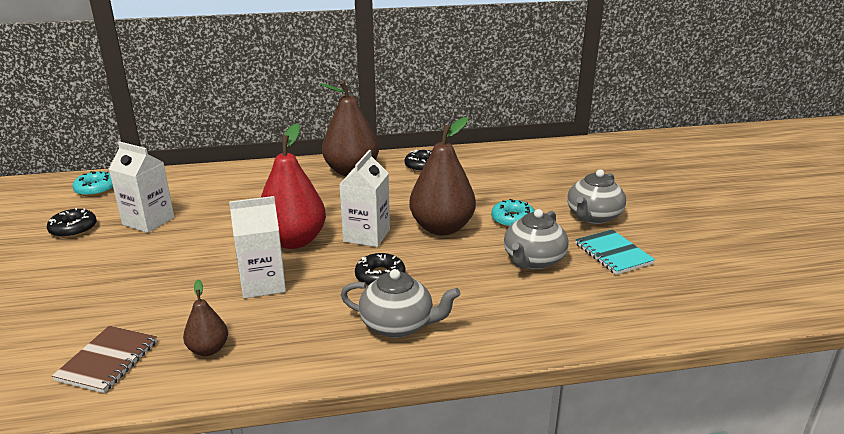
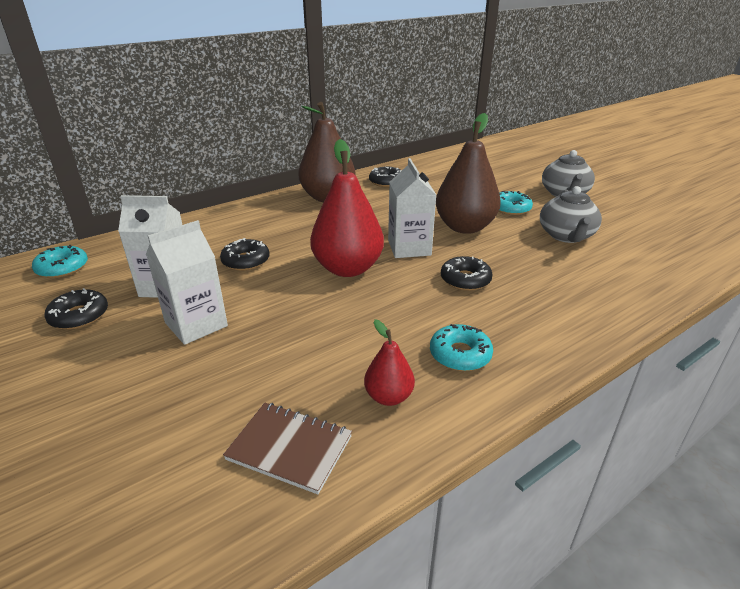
camera: 25 degrees left, 5 degrees up
brown notebook [52,326,157,393] -> brown notebook turned 60 degrees counterclockwise [223,403,352,494]
brown pear [183,280,228,356] -> red pear [364,319,415,406]
white carton [229,196,286,299] -> white carton moved to [146,220,228,345]
grey teapot [341,269,461,338] -> none
turquoise notebook [575,229,655,275] -> none
none -> black donut [220,238,270,271]
none -> turquoise donut [430,324,493,371]

